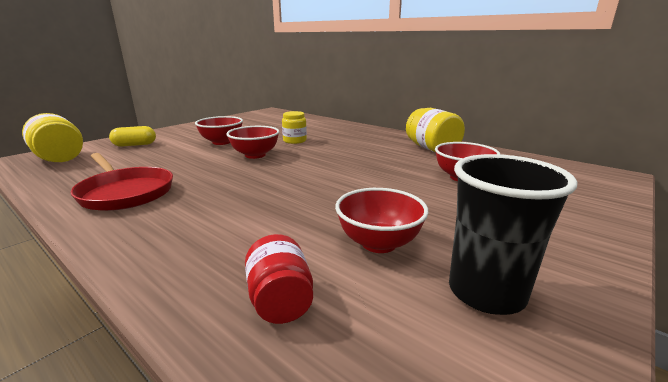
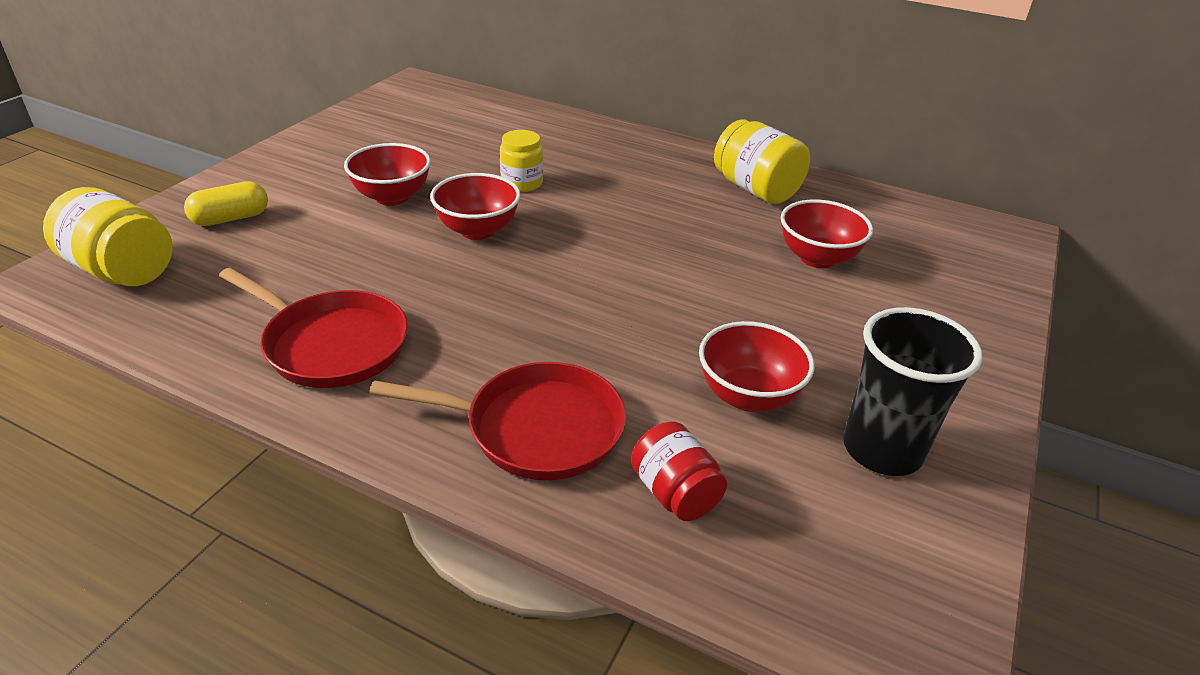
camera: 15 degrees left, 15 degrees up
none -> red pan [369,362,626,480]

